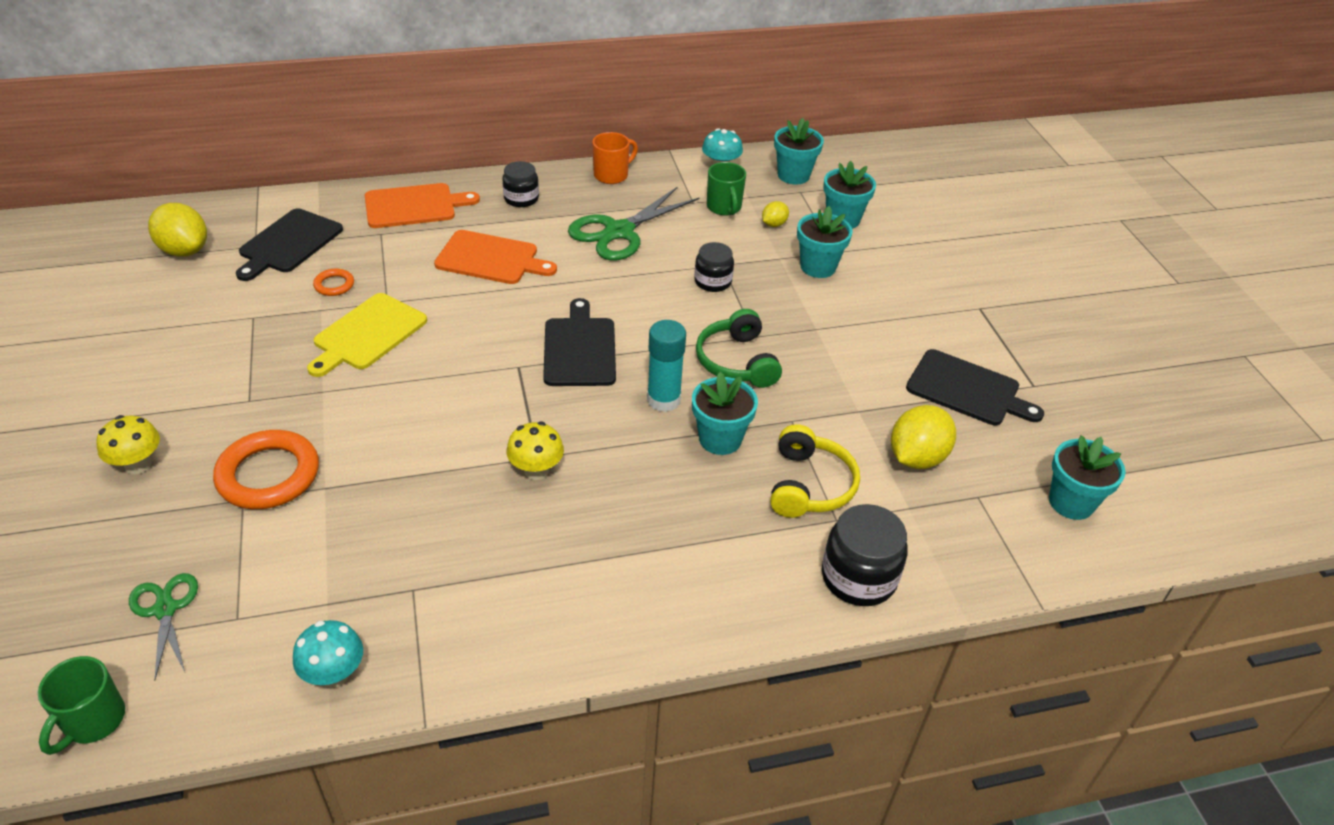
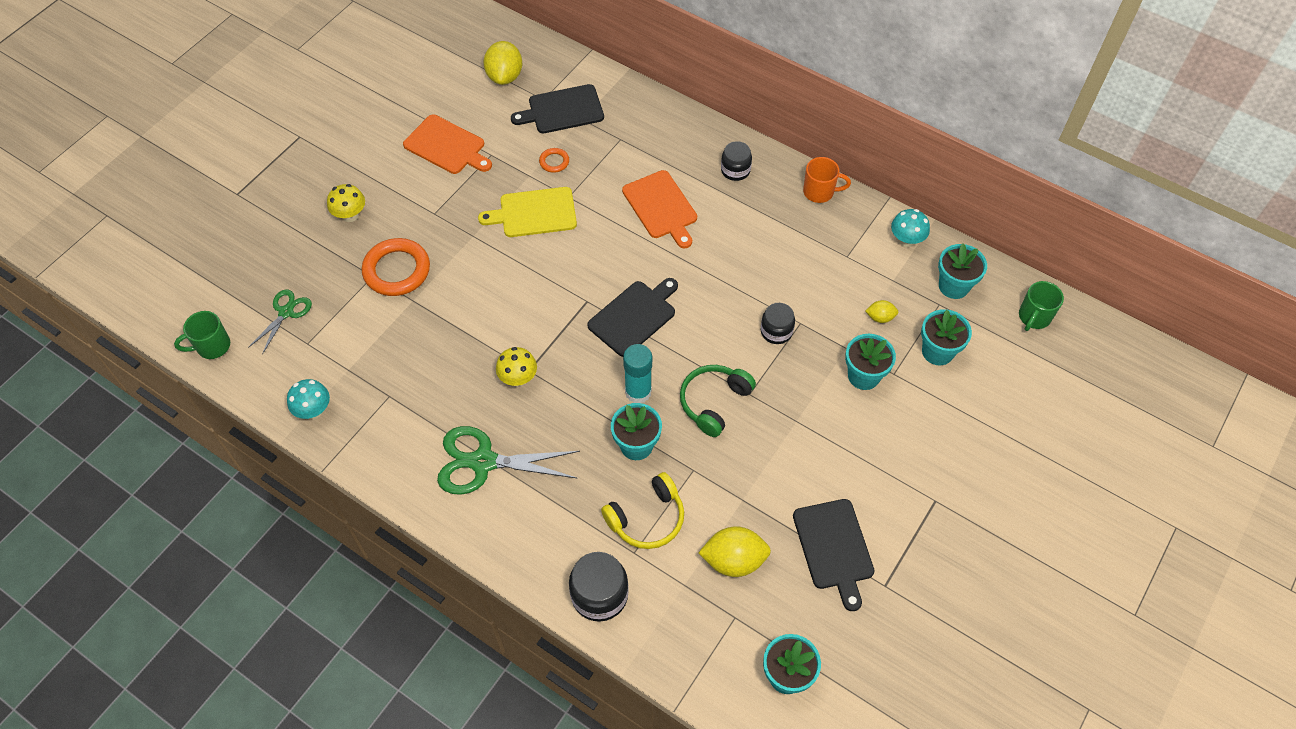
camera: 50 degrees right, 15 degrees up
orange cutting board [365,183,480,228] -> orange cutting board moved to [403,114,492,174]
green scissors [568,187,699,261] -> green scissors moved to [437,426,580,495]
green mug [707,162,746,216] -> green mug moved to [1019,281,1064,331]

